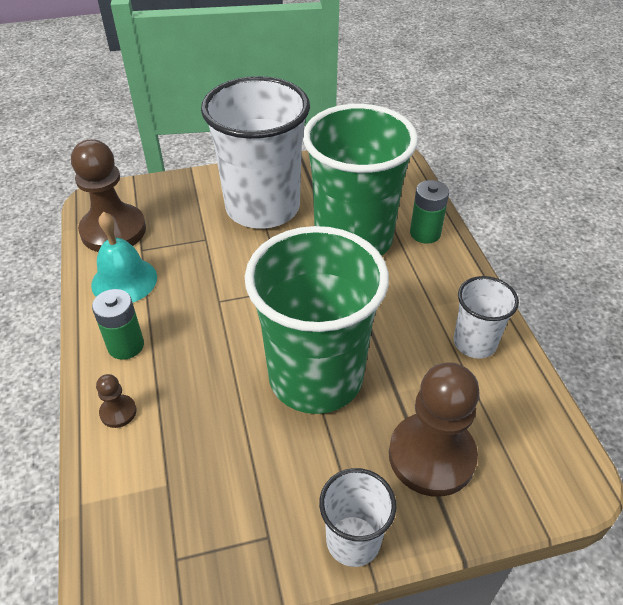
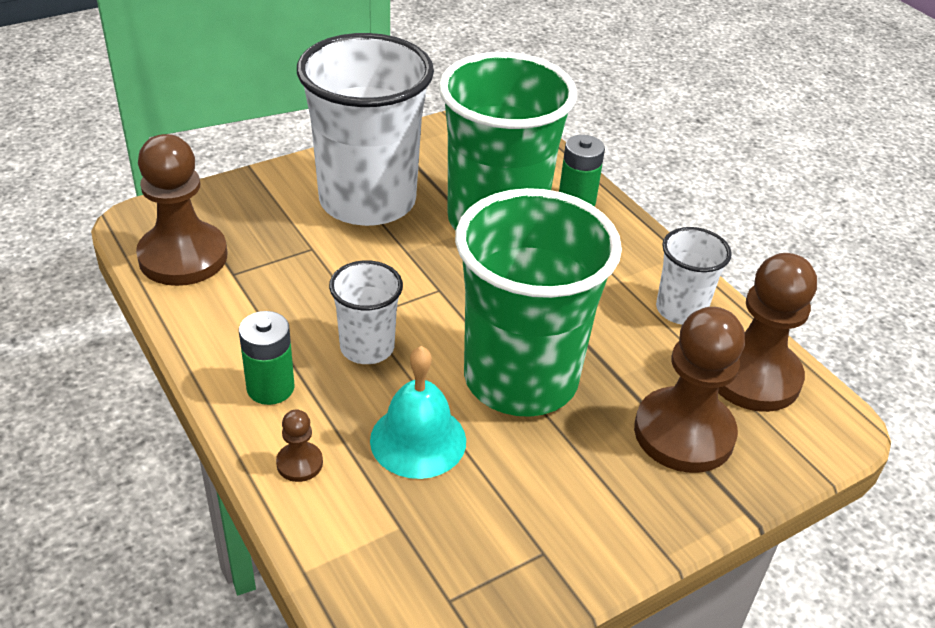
camera: 20 degrees left, 5 degrees down
turquoise bell [91,212,157,303] -> turquoise bell moved to [370,346,466,479]
white cup [319,468,397,567] -> white cup moved to [329,260,403,364]
none -> brown pawn [718,253,817,412]

